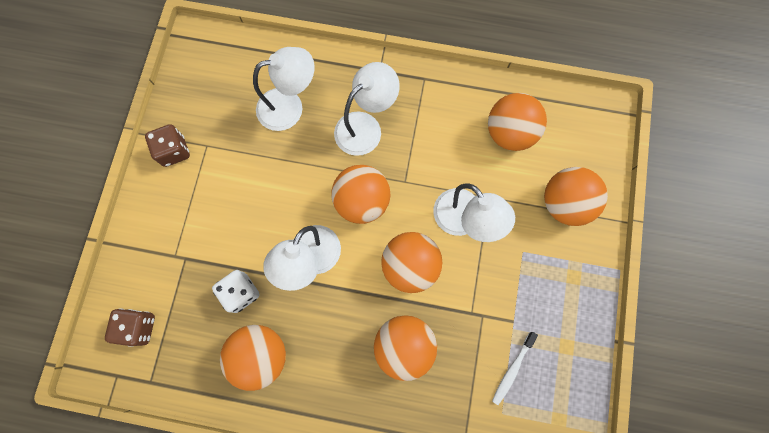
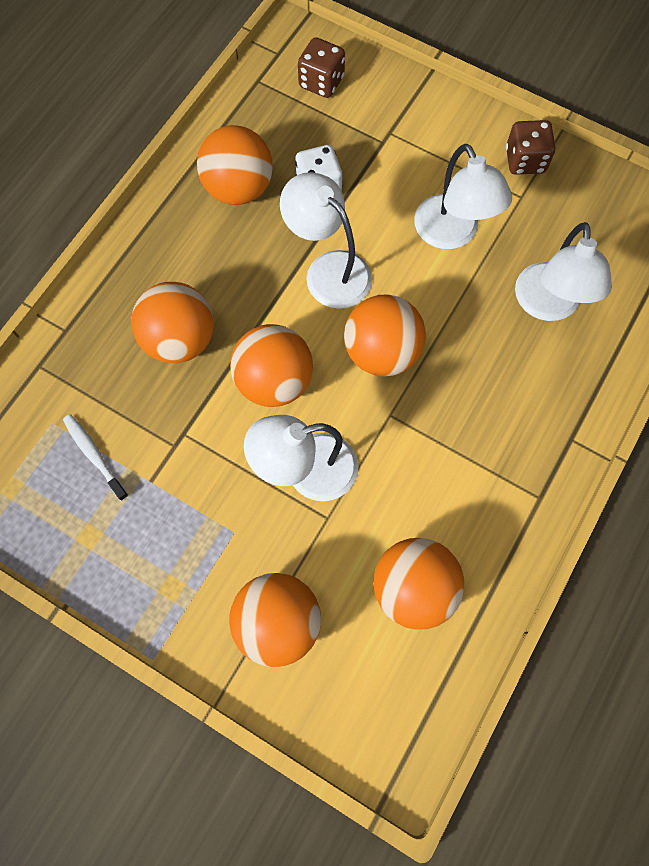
camera: 110 degrees right, 5 degrees down
white lamp [334,62,400,156] -> white lamp moved to [414,144,512,249]

